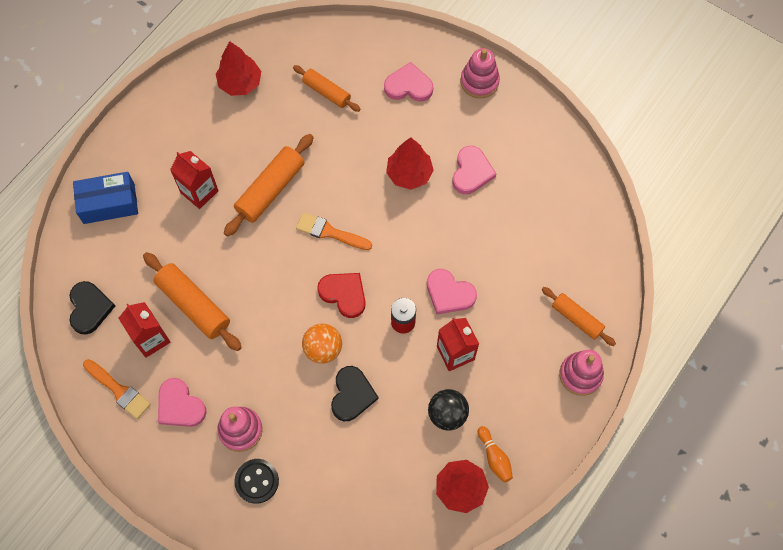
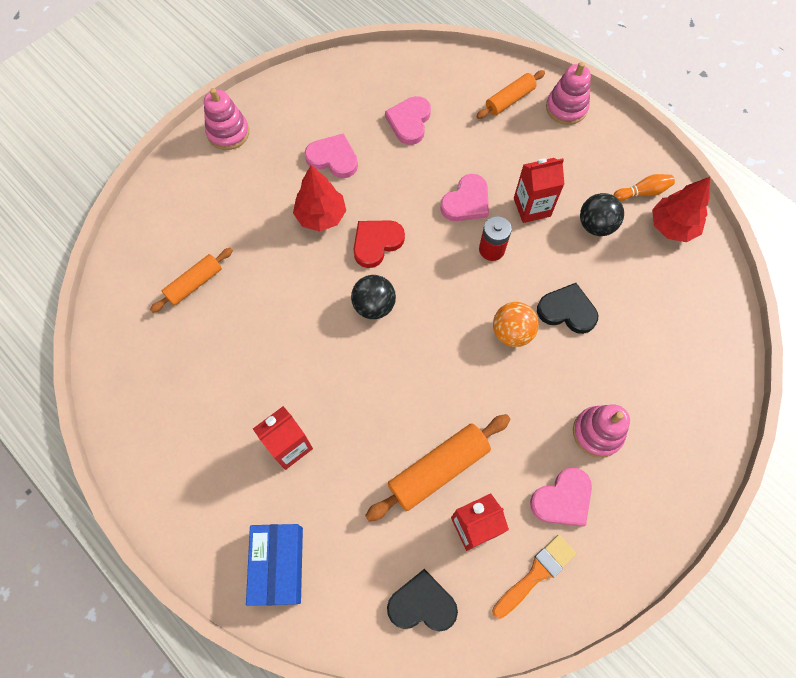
camera: 80 degrees left, 0 degrees up
red tree [216,41,261,96] -> none
orange rolling pin [224,134,314,237] -> none
black button [234,459,279,504] -> none
orange brush [296,212,372,250] -> black ball [351,275,396,319]
red heart [317,273,366,318] -> red heart moved to [353,220,405,268]
pink heart [384,62,433,102] -> pink heart moved to [385,96,431,145]

